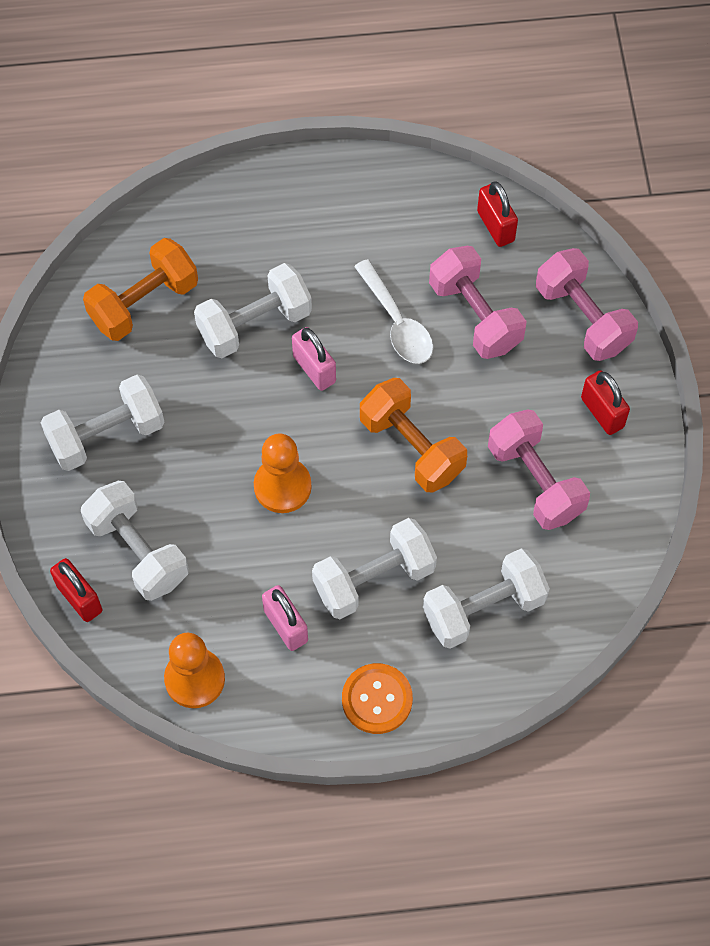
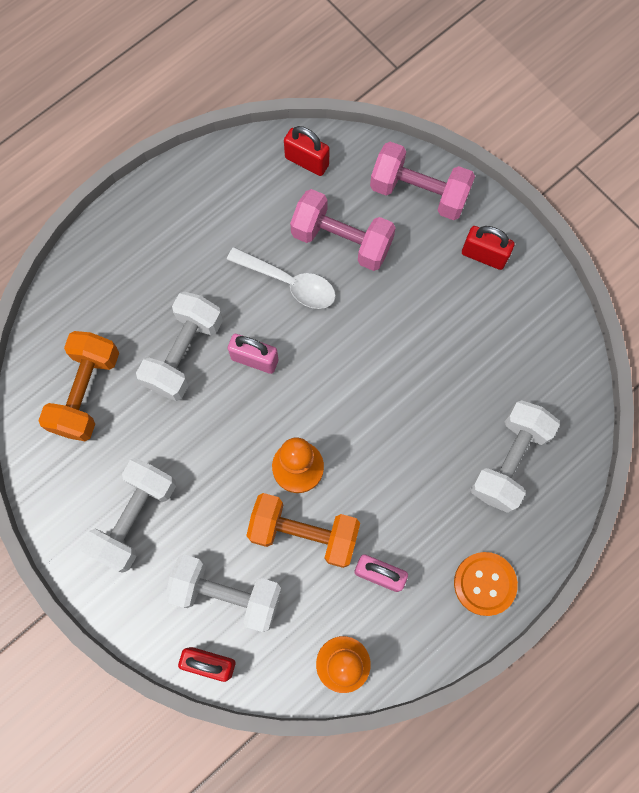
camera: 35 degrees left, 10 degrees up
white dumbbell [312,518,437,619] -> none
orange dumbbell [360,378,467,493] -> orange dumbbell moved to [246,493,360,568]
pink dumbbell [488,409,590,530] -> none

